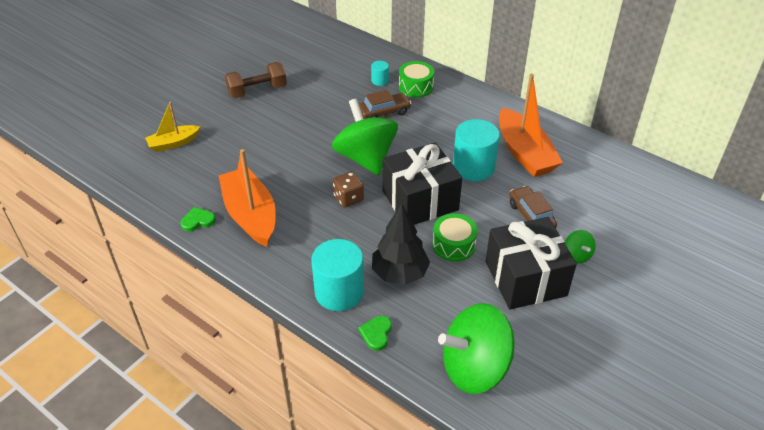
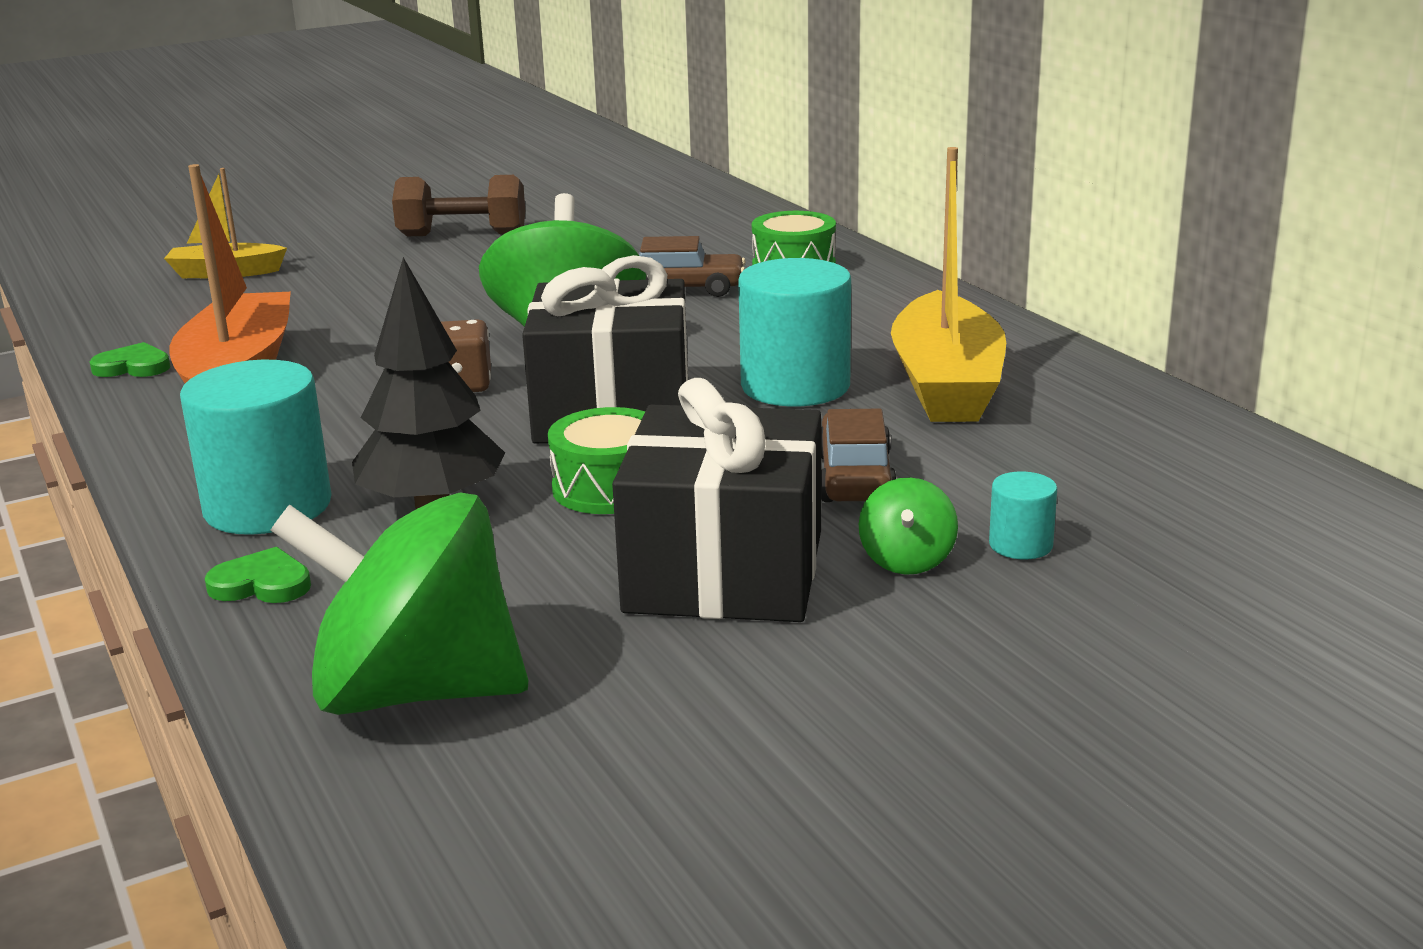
camera: 25 degrees right, 20 degrees down
green heart [358,316,392,351] -> green heart turned 60 degrees clockwise [204,547,311,603]
turquoise cylinder [371,61,389,86] -> turquoise cylinder moved to [989,471,1057,559]
orange boat [499,74,563,177] -> yellow boat [891,147,1006,422]

